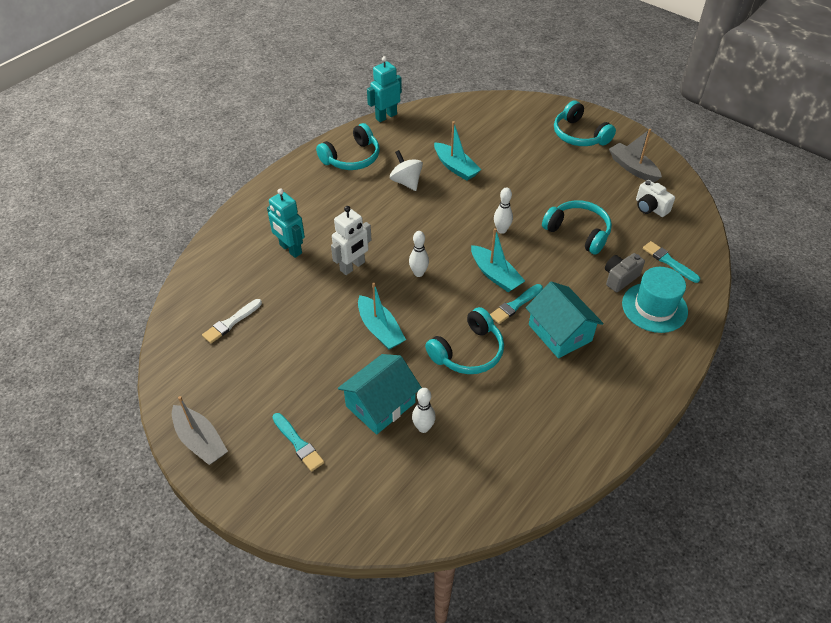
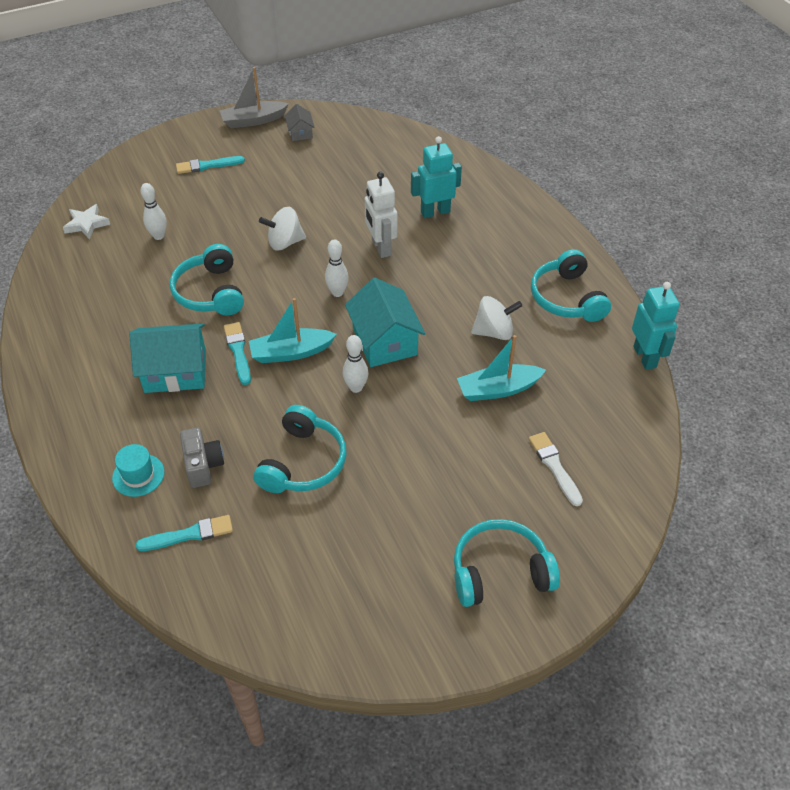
camera: 115 degrees right, 0 degrees up
white brush [202,299,262,343] -> white brush moved to [529,432,583,506]
turquoise house [338,354,422,435] -> turquoise house moved to [345,278,425,367]
turquoise boat [358,282,406,350] -> white spinning top [259,207,306,250]
turquoise headphones [542,200,612,255] -> turquoise headphones turned 45 degrees counterclockwise [253,405,347,493]
grey boat [609,129,662,183] -> none
turquoise hat [622,267,688,333] -> turquoise hat [112,444,165,497], size x0.60
white camera [636,180,675,217] -> none
none -> white star [63,204,110,239]
none -> grey house [285,104,315,141]

